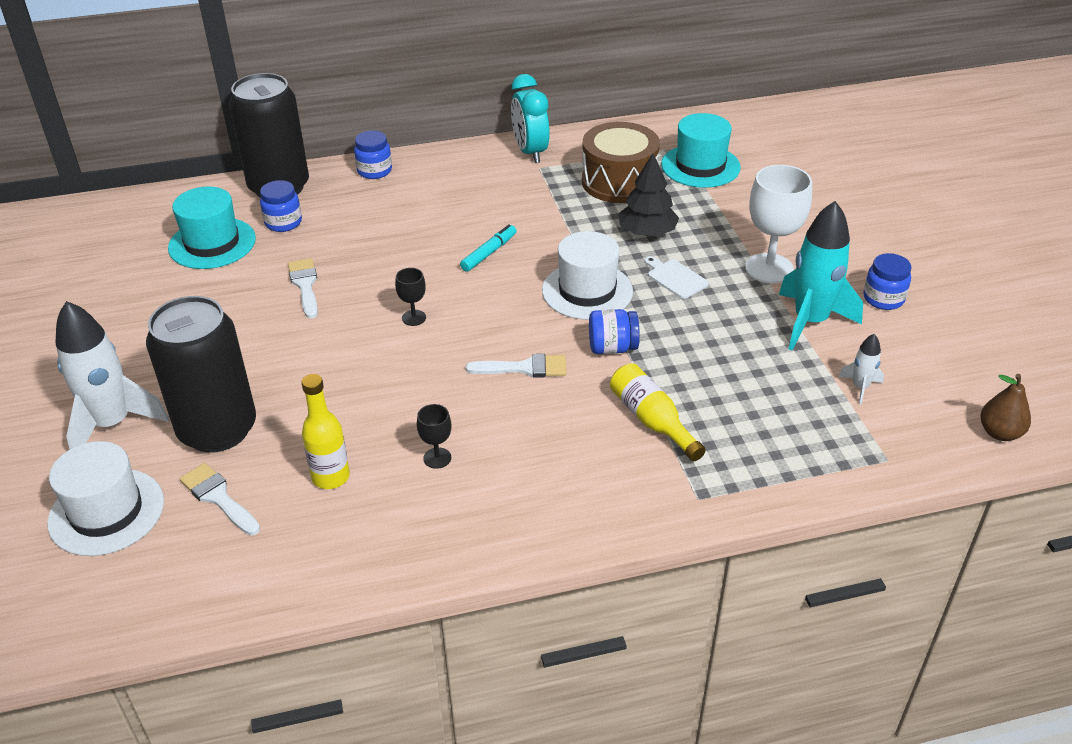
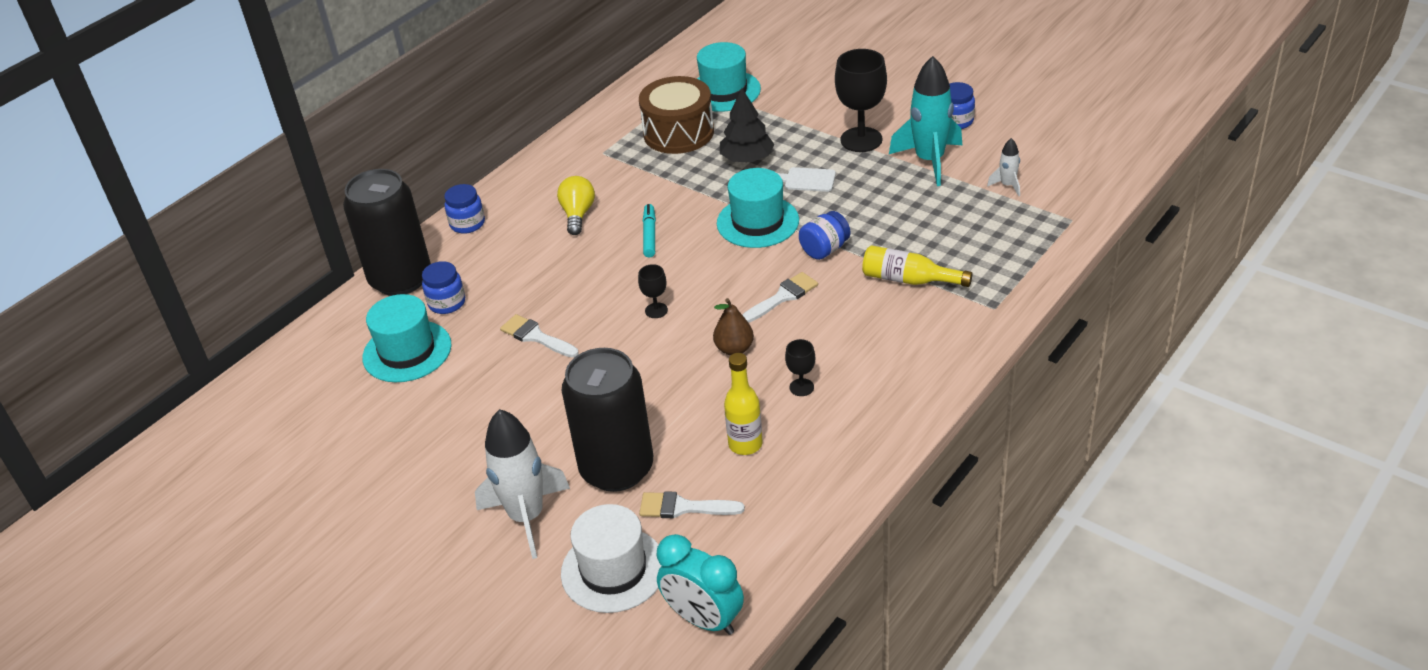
camera: 35 degrees left, 0 degrees up
turquoise clock [511,74,550,163] -> turquoise clock moved to [657,534,744,635]
white hat [542,231,633,320] -> turquoise hat [717,168,799,248]
white goblet [745,165,812,283] -> black goblet [835,49,887,152]
brown pear [980,374,1031,441] -> brown pear moved to [713,298,754,356]
none -> yellow light bulb [557,176,595,235]

